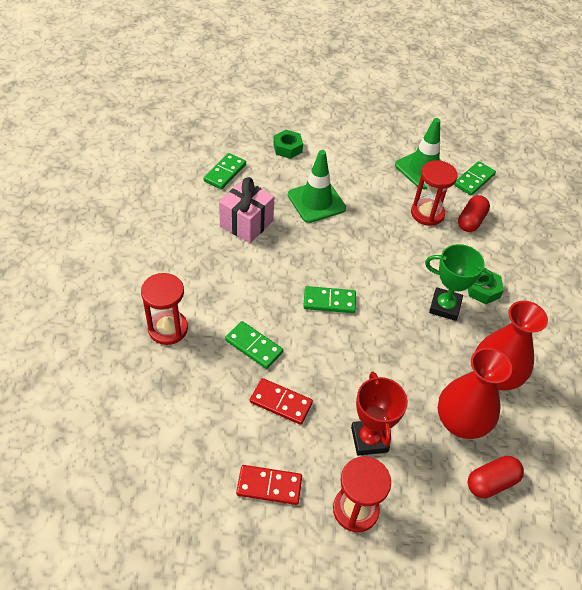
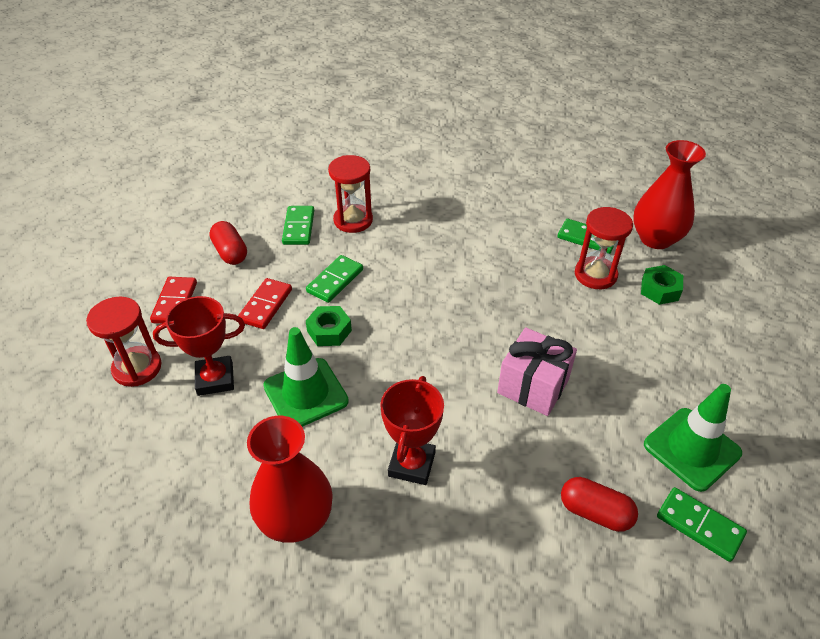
camera: 90 degrees right, 5 degrees down
pink gift [219,177,274,243] -> pink gift moved to [497,327,577,416]
green traffic cone [288,150,346,223] -> green traffic cone moved to [263,327,349,427]
green domino [303,286,356,313] -> green domino moved to [282,206,314,245]
red hourglass [411,160,458,226] -> red hourglass moved to [575,207,633,289]
green trophy [425,244,494,321] -> red trophy [380,376,444,485]
red vase [438,348,512,439] -> red vase moved to [633,140,706,249]
green nut [468,271,504,305] -> green nut moved to [306,306,352,346]
red capsule [468,456,524,498] -> red capsule moved to [209,221,247,265]

